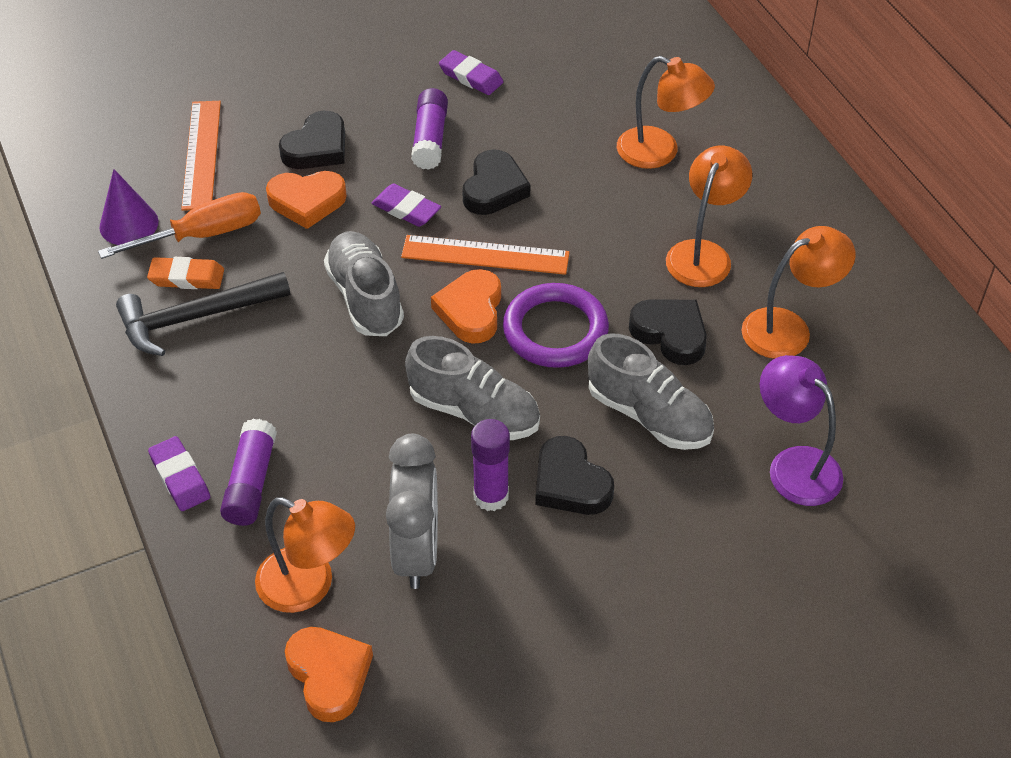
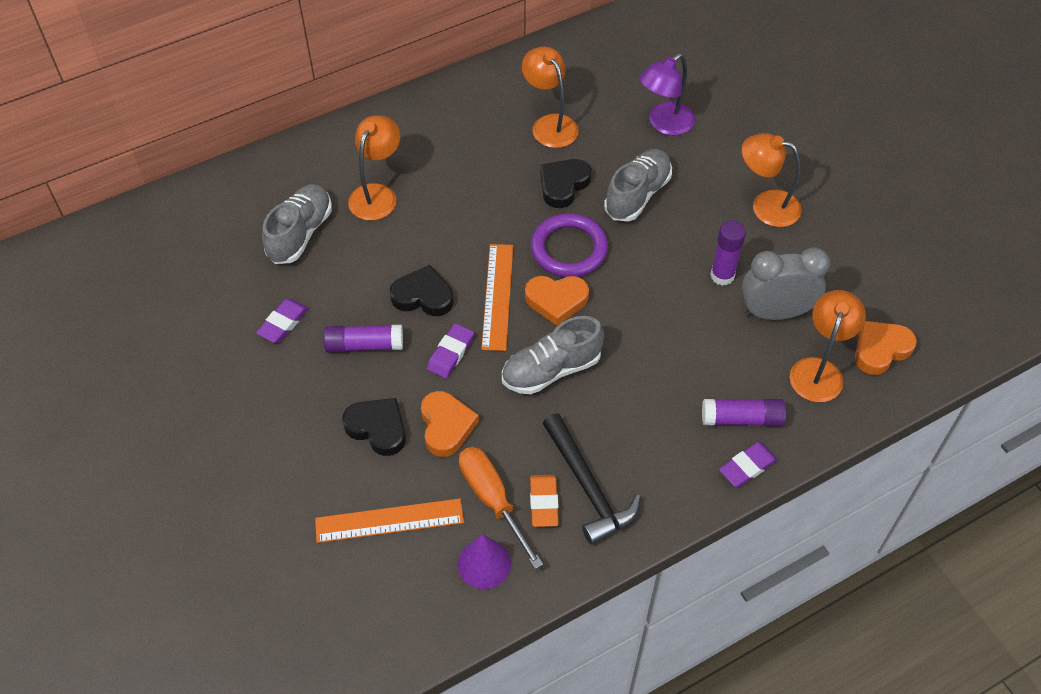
camera: 95 degrees left, 5 degrees up
grey shoe [405,336,540,440] -> grey shoe moved to [262,184,332,264]
black heart [535,436,614,515] -> none
orange lamp [666,145,752,287] -> orange lamp moved to [742,133,802,227]

